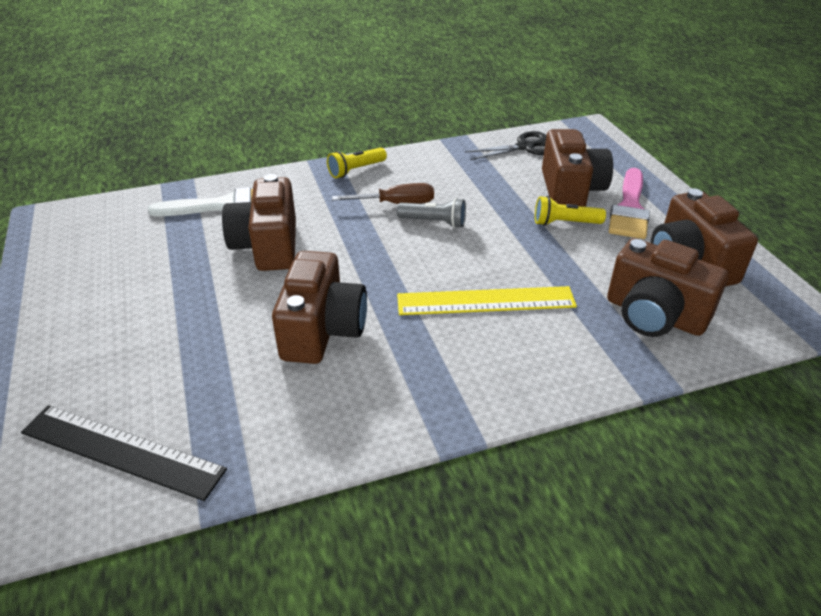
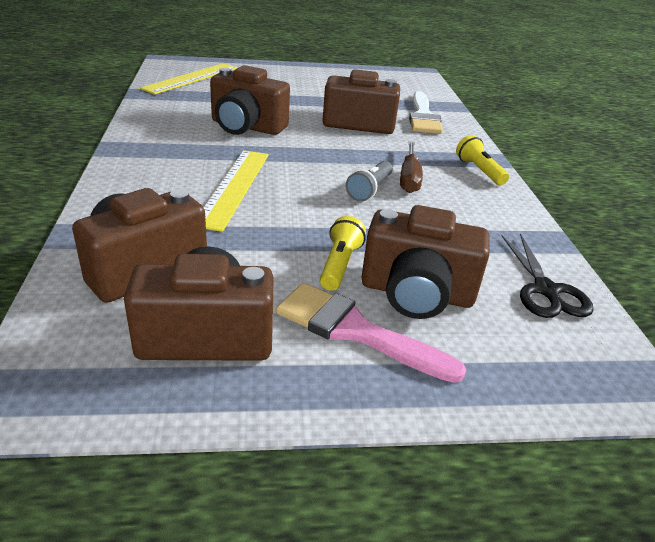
camera: 100 degrees right, 5 degrees down
black ruler [21,405,227,501] -> yellow ruler [140,63,238,94]

